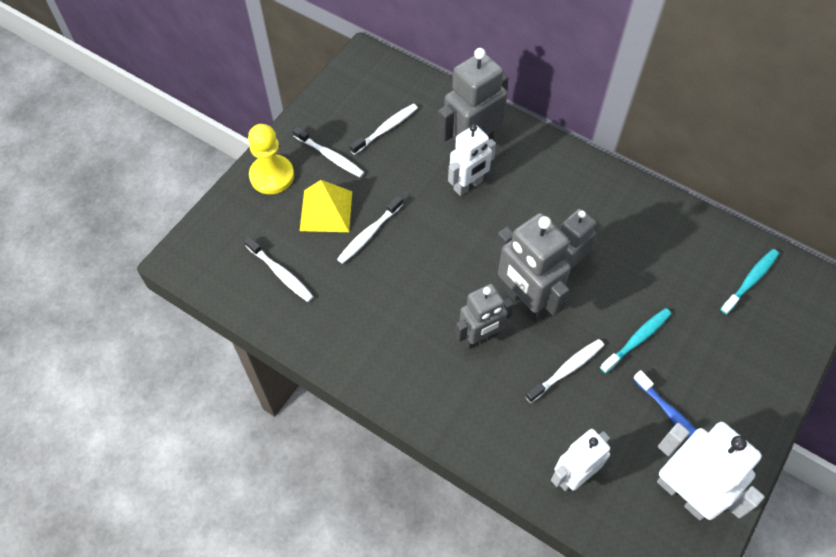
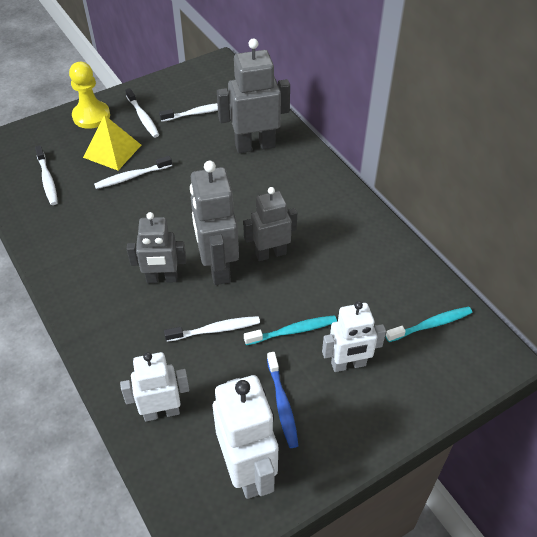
camera: 25 degrees right, 10 degrees down
white robot [448,124,496,196] -> white robot moved to [322,301,386,372]

